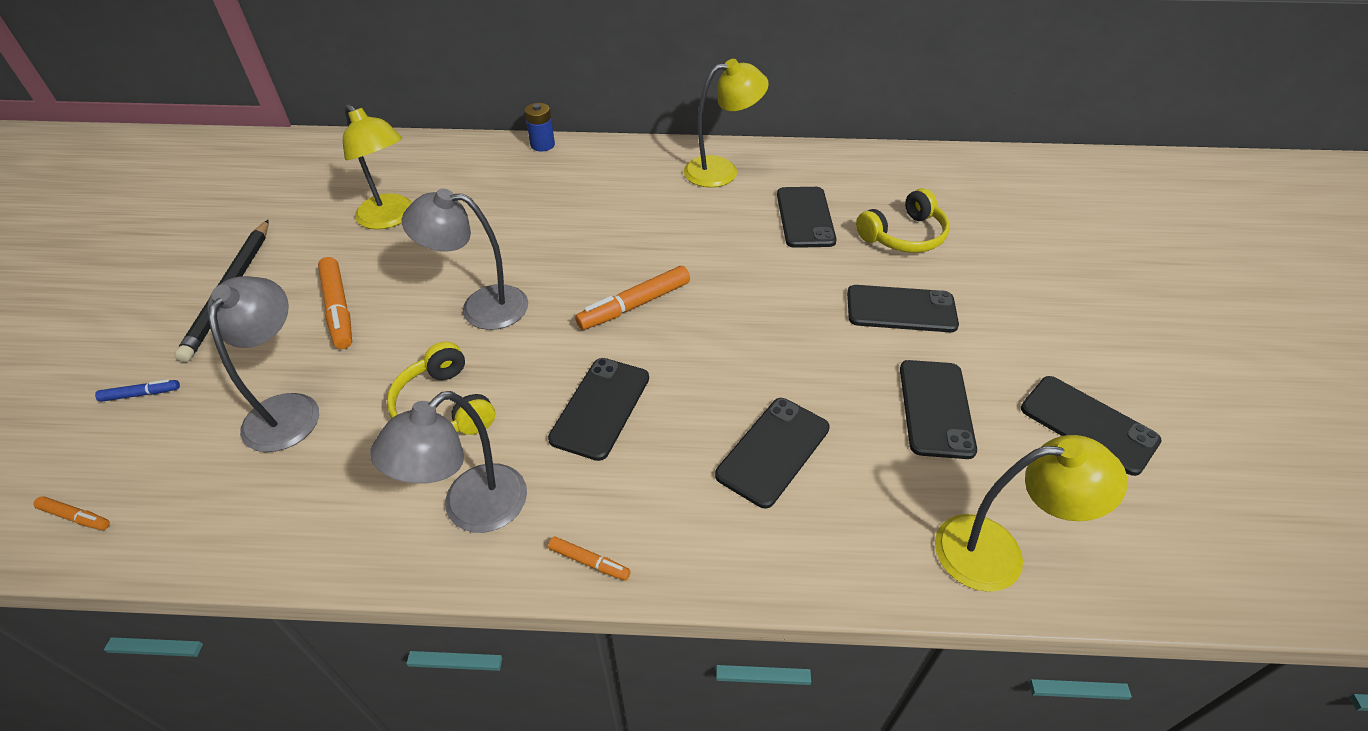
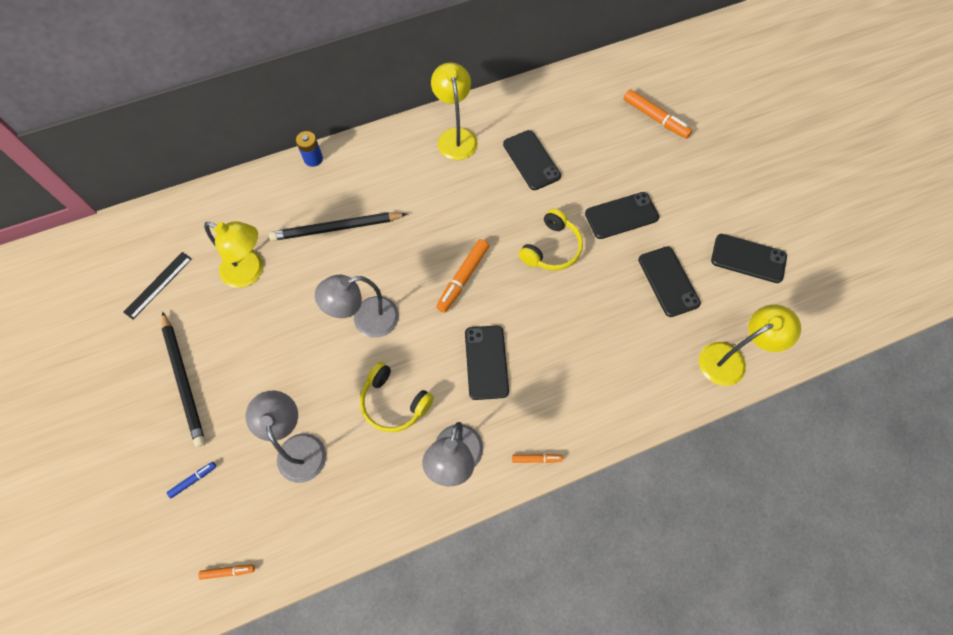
camera: 25 degrees left, 20 degrees up
orange marker [318,257,352,349] -> orange marker moved to [624,89,692,139]
yellow lamp [684,59,769,188] -> yellow lamp turned 60 degrees counterclockwise [431,62,477,160]
black phone [715,398,830,508] -> none
yellow headphones [856,188,950,253] -> yellow headphones moved to [519,209,583,271]
none -> black ruler [123,252,192,319]
none -> black pencil [269,212,407,241]

